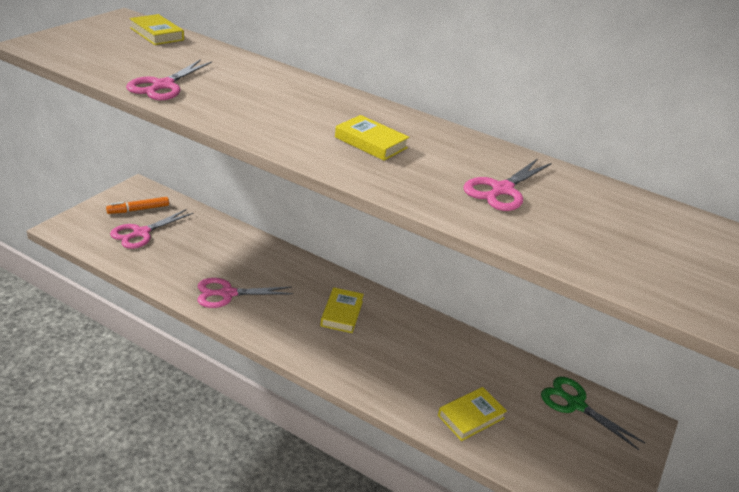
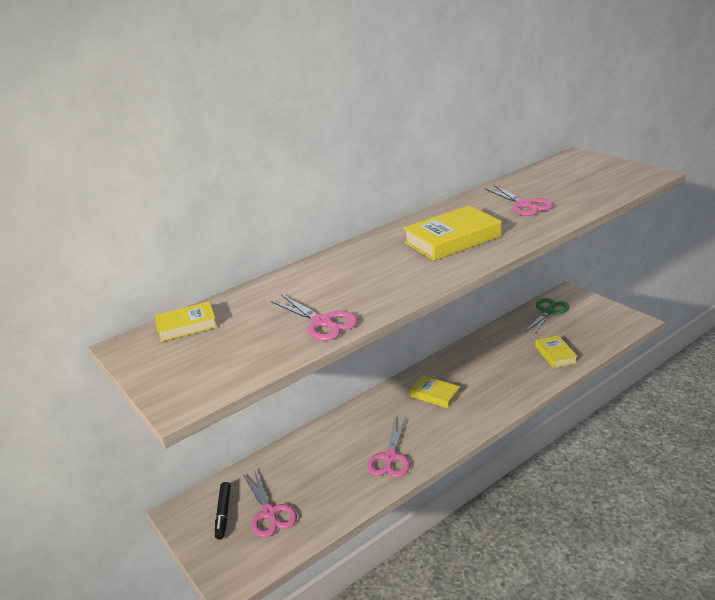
camera: 60 degrees left, 5 degrees down
orange marker [106,197,169,214] -> black marker [215,482,231,539]
yellow book [335,115,409,161] -> yellow book [403,206,502,261], size x1.69
green scissors [541,377,645,450] -> green scissors turned 150 degrees clockwise [525,298,569,335]

